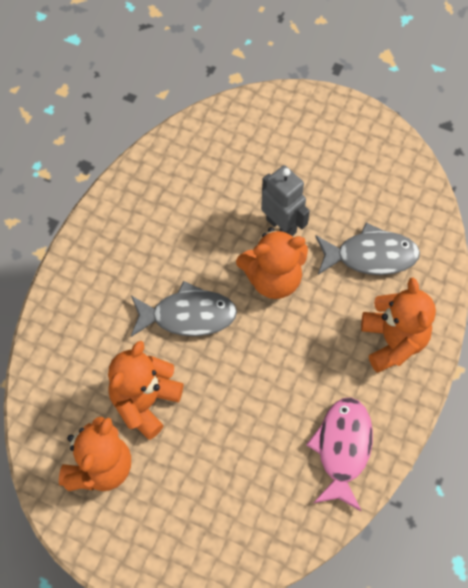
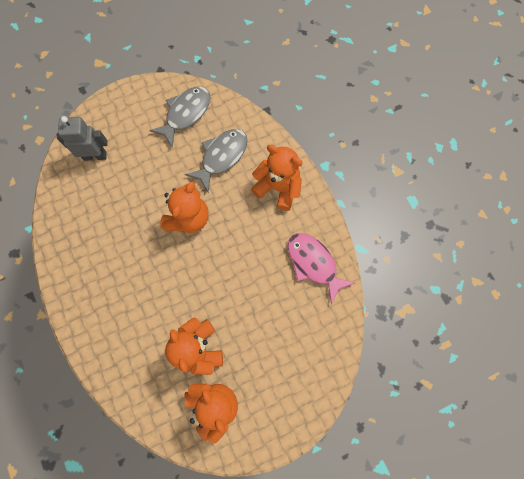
camera: 50 degrees left, 10 degrees up
grey fish [131,281,237,337] -> grey fish moved to [149,87,210,147]
grey robot [261,165,310,236] -> grey robot moved to [57,116,108,161]

